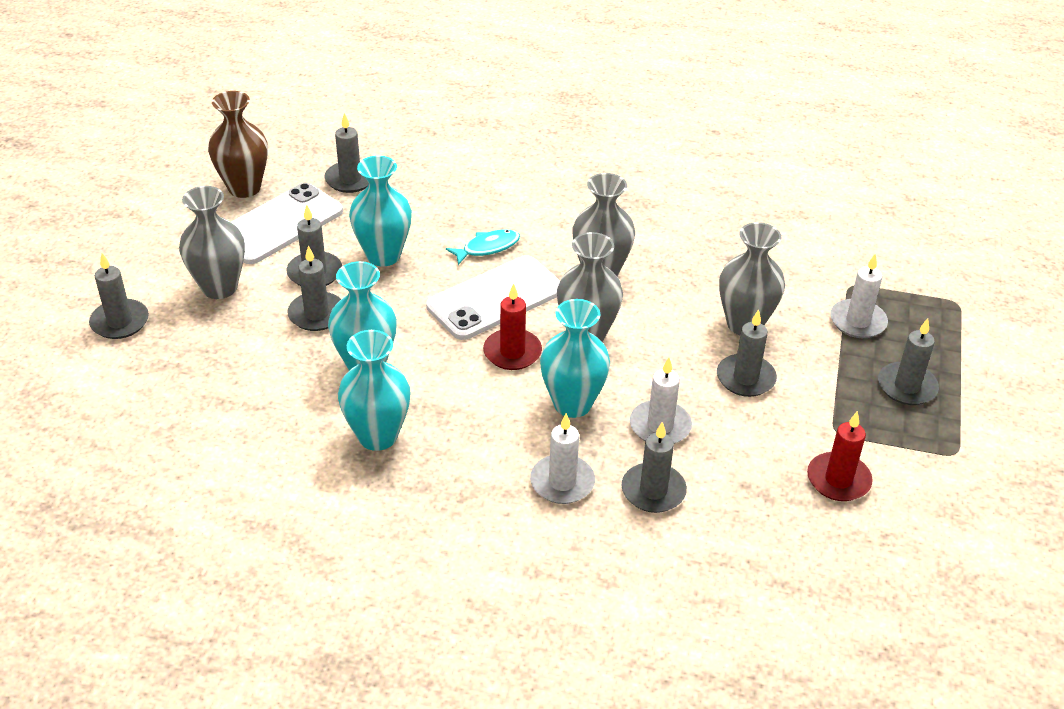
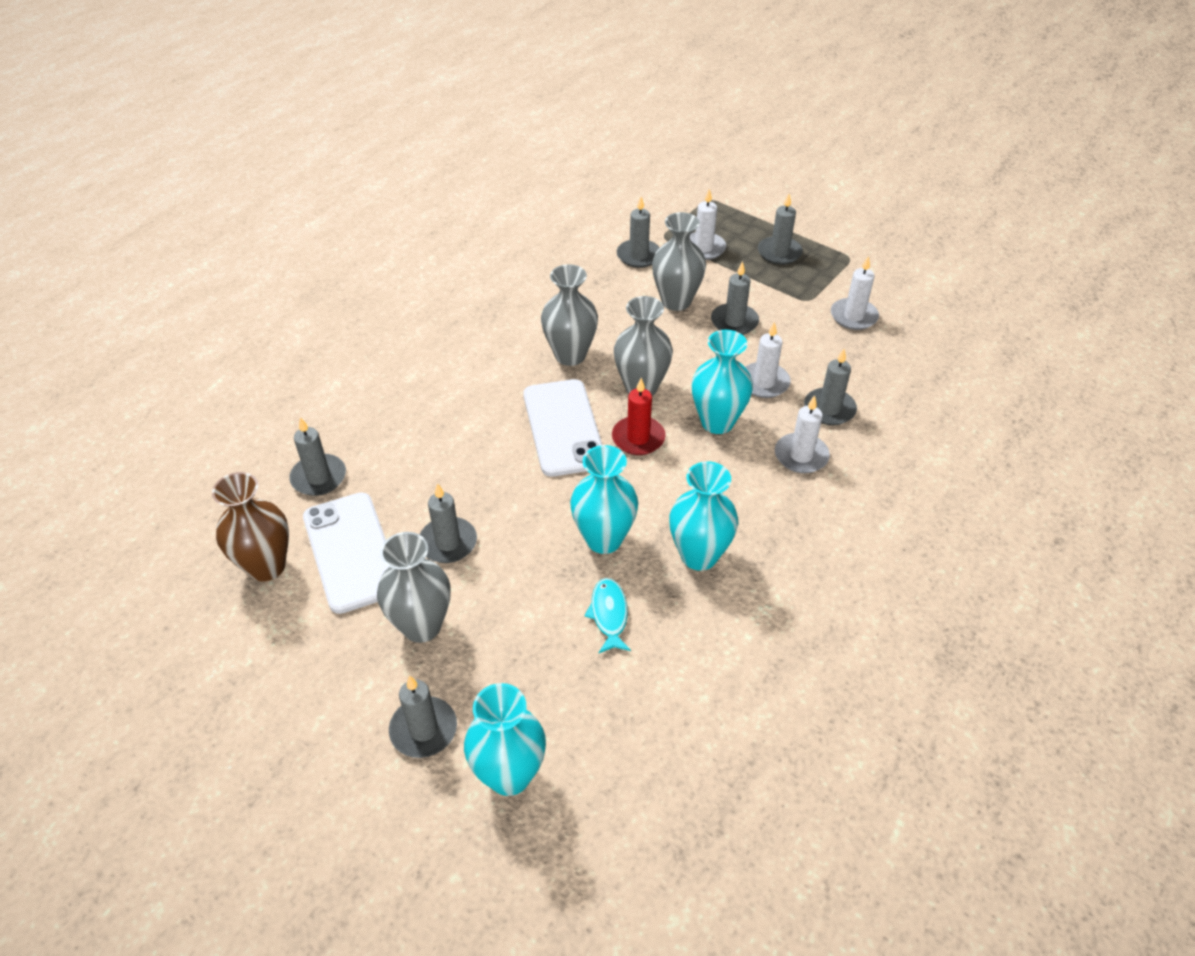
camera: 65 degrees left, 5 degrees up
grey candle [287,245,341,331] -> grey candle moved to [617,197,660,268]
turquoise vase [349,155,412,266] -> turquoise vase moved to [464,683,546,796]
turquoise fish [446,229,520,265] -> turquoise fish moved to [585,578,631,653]
red candle [807,411,873,501] -> white candle [831,256,879,330]

